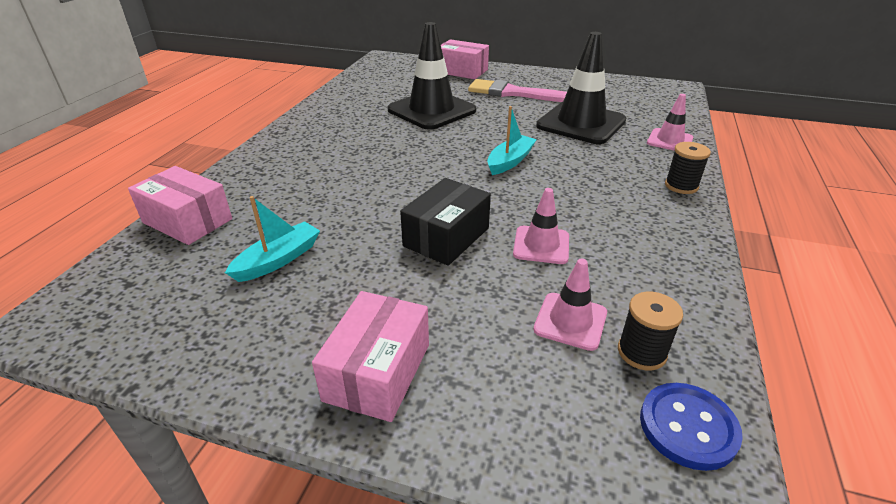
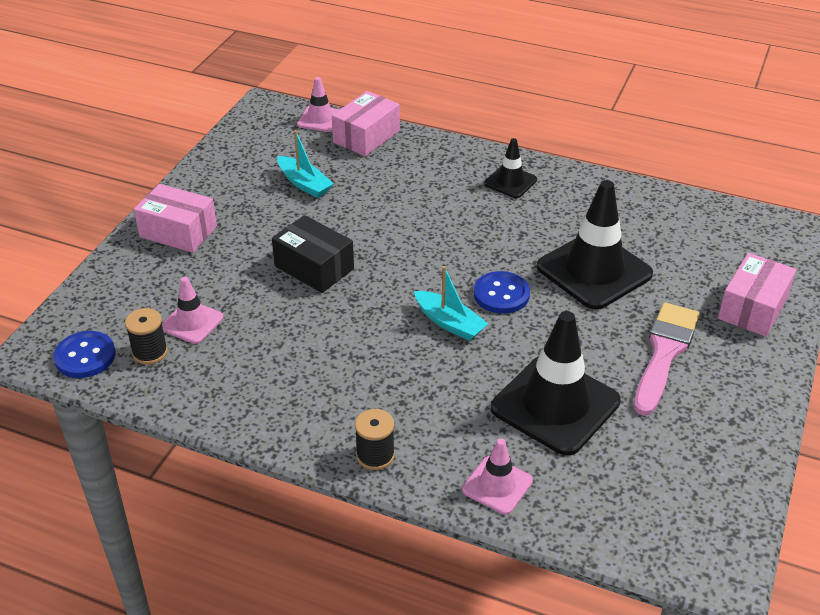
camera: 95 degrees right, 5 degrees up
pink traffic cone [513,188,569,264] -> pink traffic cone moved to [297,77,340,132]
none -> blue button [474,271,530,314]
none -> black traffic cone [484,138,537,198]

